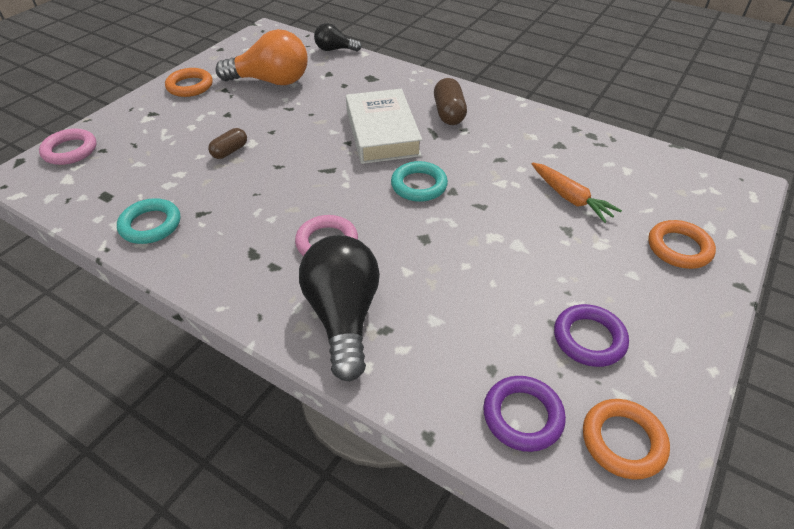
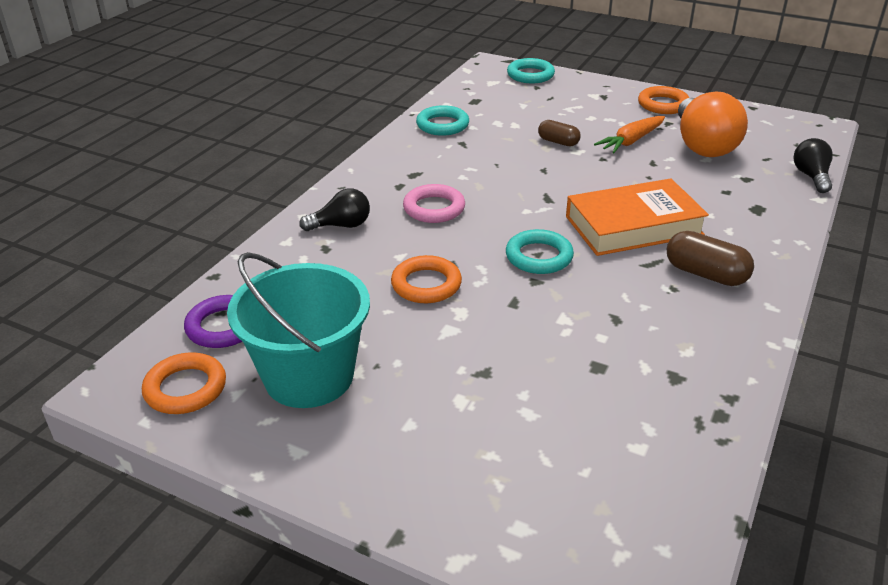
camera: 85 degrees right, 10 degrees down
pink ring [39,128,97,165] -> turquoise ring [507,58,555,83]
black light bulb [299,235,380,382] -> black light bulb [299,188,370,231], size x0.54
white book [346,89,422,164] -> orange book [566,178,709,256]
brown capsule [434,78,467,125] -> brown capsule turned 45 degrees clockwise [667,231,754,286]
orange carrot [532,162,622,223] -> orange carrot moved to [594,116,665,153]
purple ring [554,304,629,367] -> turquoise bucket [227,252,370,408]
orange ring [648,220,716,269] -> orange ring moved to [391,255,462,303]

